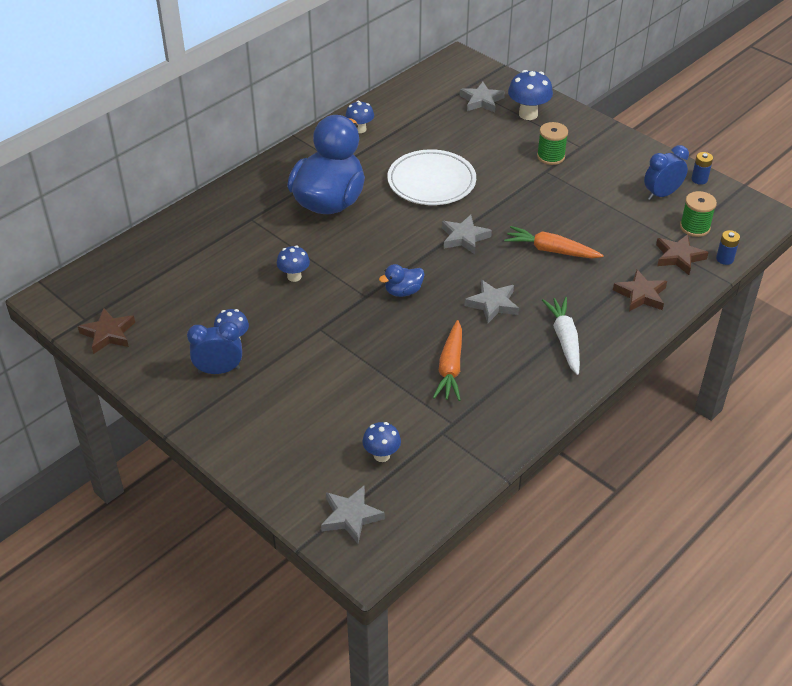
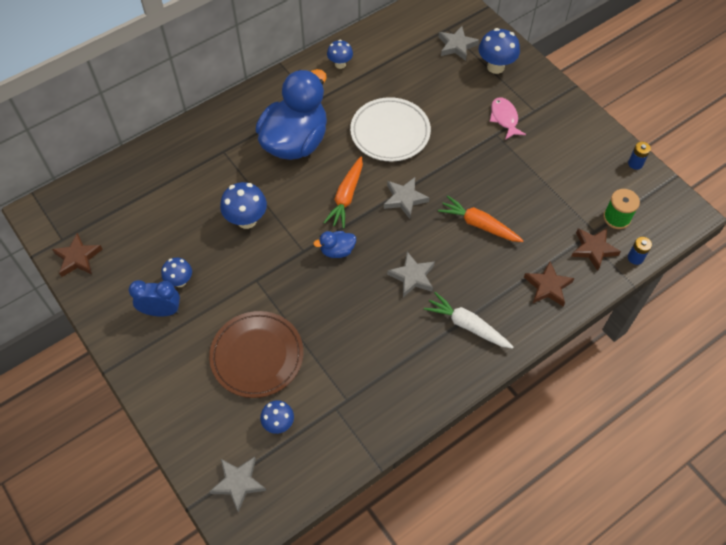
camera: 10 degrees right, 15 degrees up
blue mushroom [277,246,310,282] -> blue mushroom [220,182,267,229], size x1.56
orange carrot [433,320,462,401] -> orange carrot moved to [323,156,363,229]
green spool [537,122,568,165] -> pink fish [490,98,526,140]
white carrot [542,297,580,375] -> white carrot turned 60 degrees counterclockwise [424,292,513,349]
blue clock [644,145,689,200] -> none
none -> brown plate [209,311,303,398]

